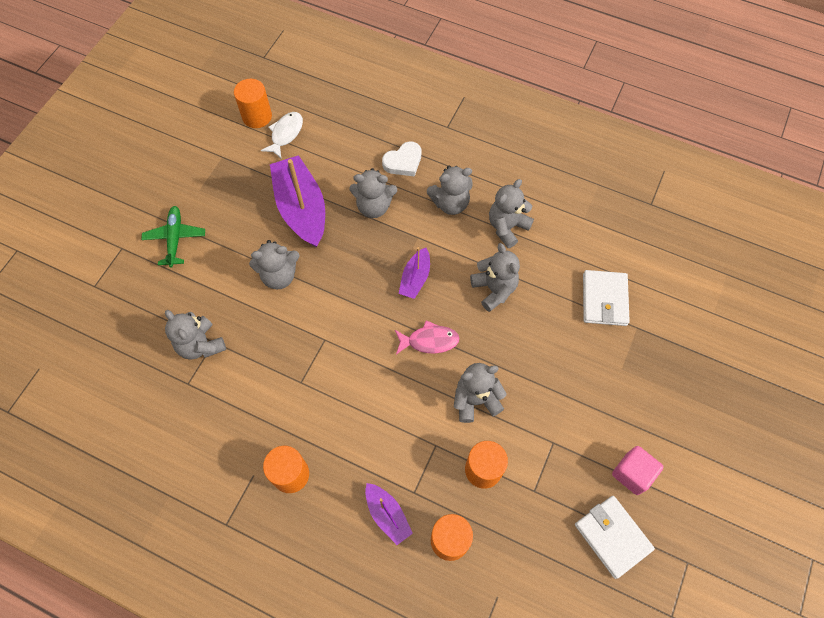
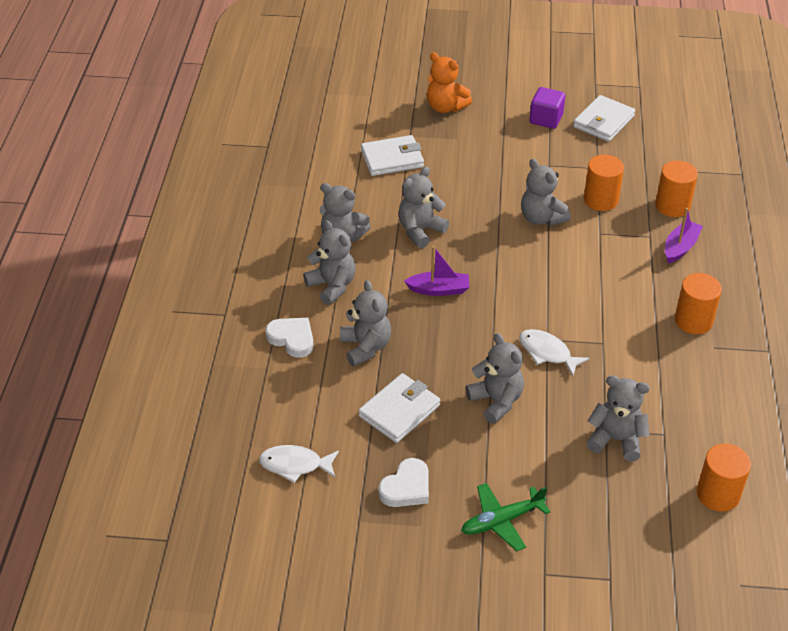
camera: 110 degrees left, 20 degrees down
grey teddy bear [165,310,226,360] -> grey teddy bear turned 105 degrees counterclockwise [587,375,650,461]
orange cylinder [234,79,272,128] -> orange cylinder moved to [697,444,751,512]
purple boat [270,155,325,247] -> white wallet [359,373,440,443]
pink fish [395,320,459,354] -> none
pink cube [612,446,663,495] -> purple cube [530,87,565,129]
none -> white heart [378,458,429,507]
none -> orange teddy bear [427,52,472,113]
none -> white fish [519,329,590,376]

